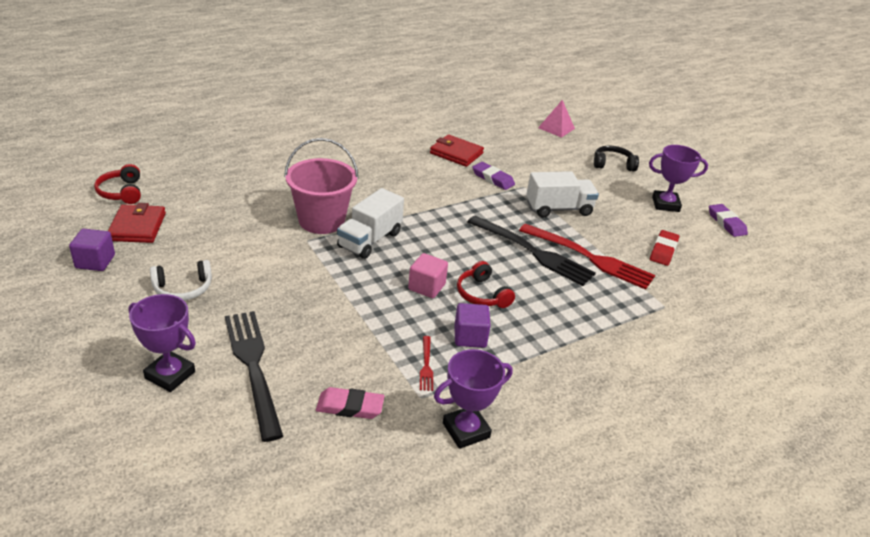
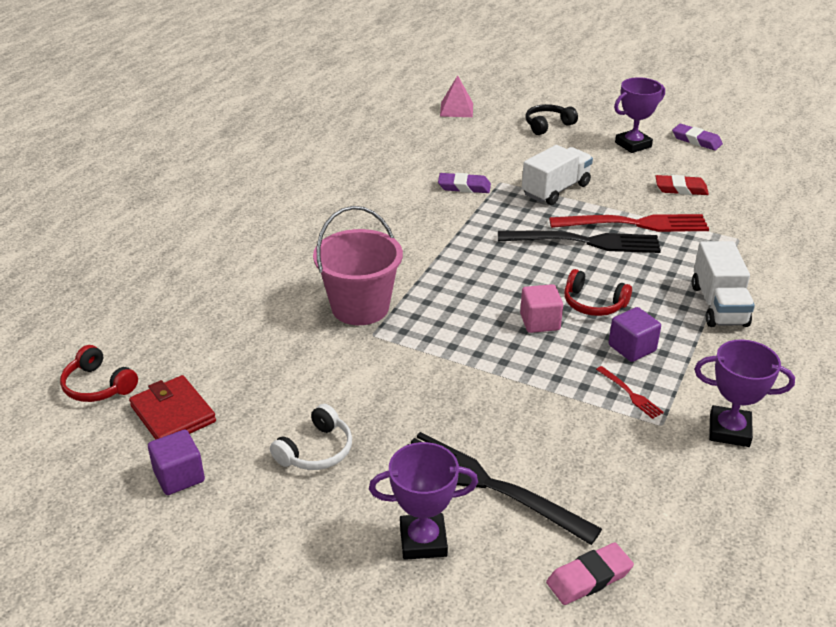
camera: 30 degrees left, 0 degrees up
pink eraser [316,387,385,419] -> pink eraser moved to [546,542,634,605]
white truck [337,188,404,259] -> white truck moved to [692,241,755,327]
red wallet [430,134,484,167] -> none
purple trophy [434,349,513,449] -> purple trophy turned 75 degrees clockwise [694,339,795,447]
red eraser [650,230,679,266] -> red eraser turned 75 degrees counterclockwise [655,175,709,195]

